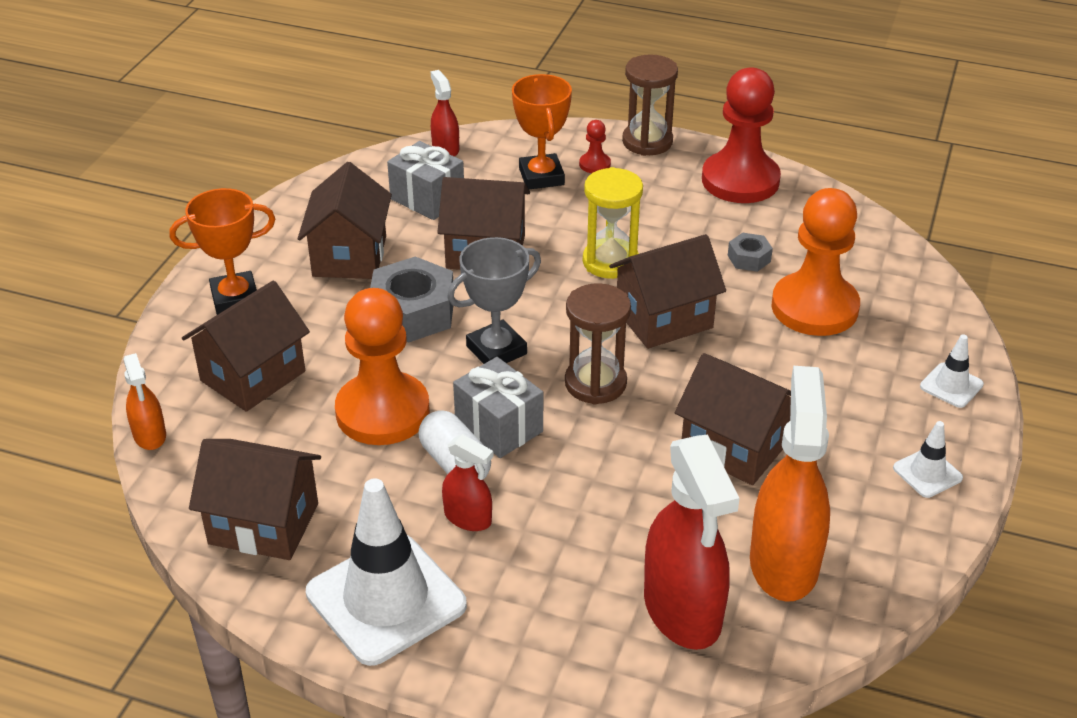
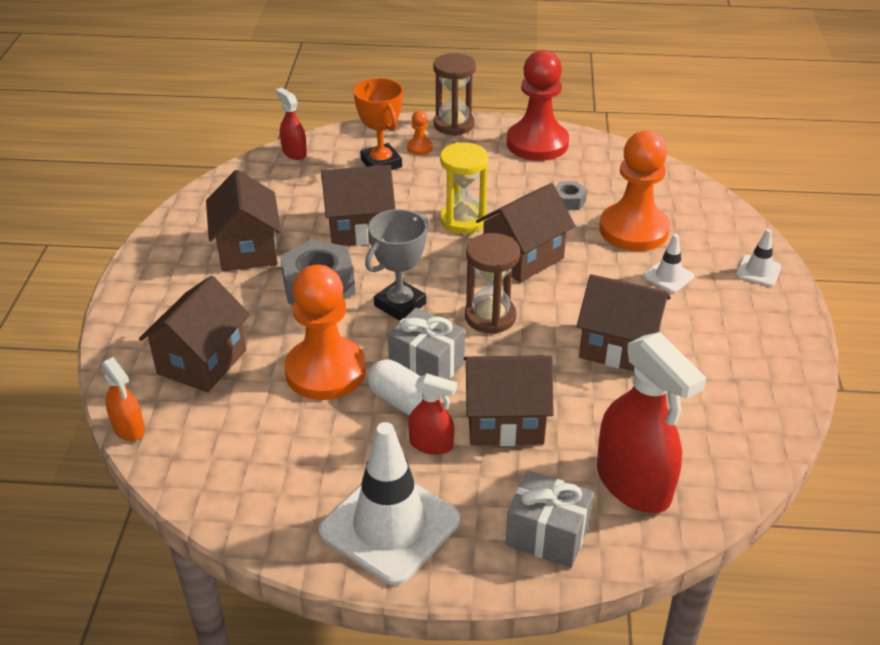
camera: 15 degrees left, 0 degrees up
orange trophy [170,188,275,315] -> none
brown house [189,439,321,560] -> brown house moved to [464,355,554,446]
grey gift [387,141,464,220] -> grey gift moved to [506,471,594,568]
red pawn [579,120,611,173] -> orange pawn [407,111,433,155]
orange spray bottle [750,366,830,602] -> none
white traffic cone [893,421,963,498] -> white traffic cone moved to [643,234,694,293]

